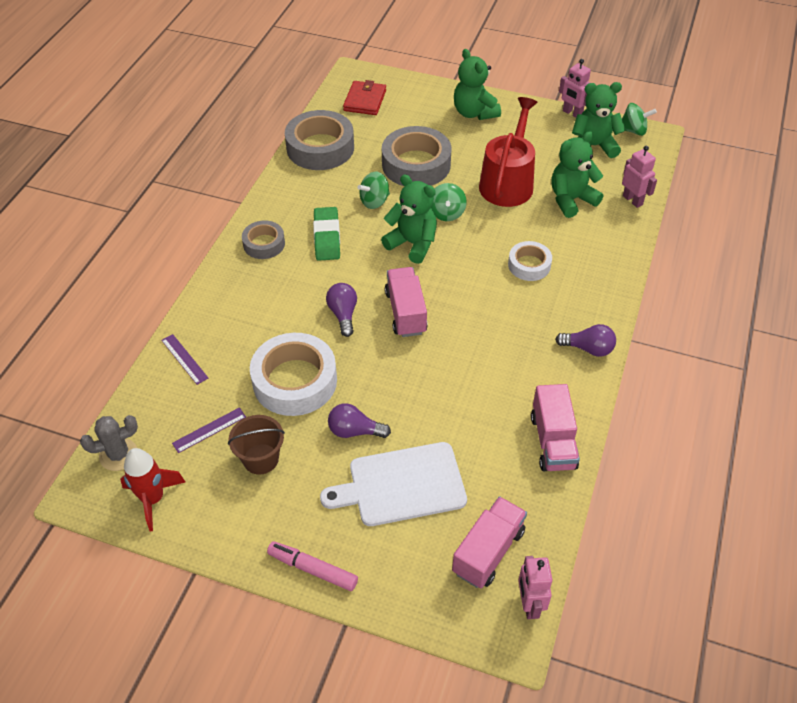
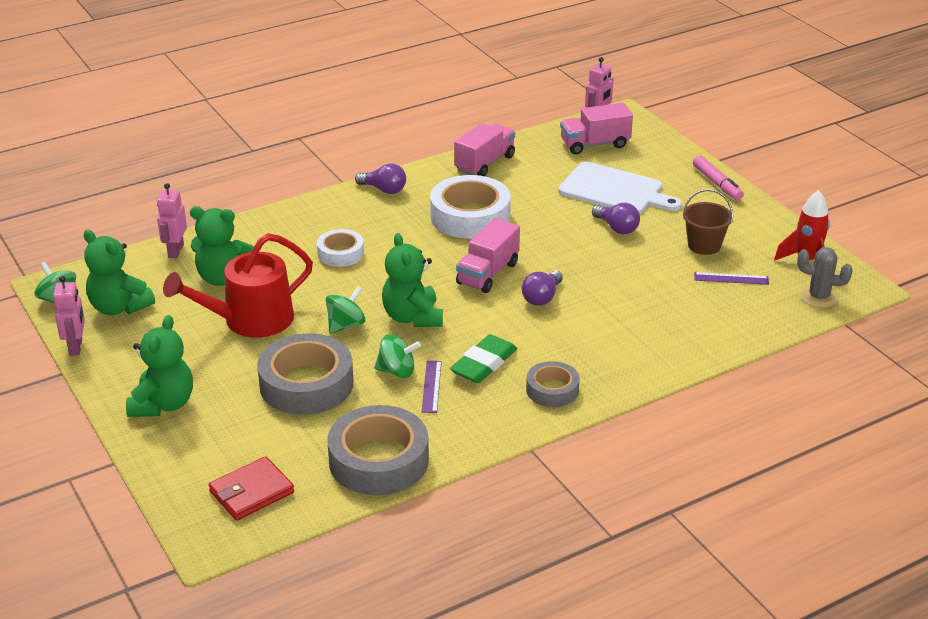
camera: 140 degrees left, 15 degrees down
purple ruler [161,334,208,385] -> purple ruler moved to [422,361,442,413]
white tape [250,333,337,416] -> white tape moved to [430,175,511,239]
purple light bulb [555,324,616,357] -> purple light bulb turned 150 degrees clockwise [355,163,406,194]

